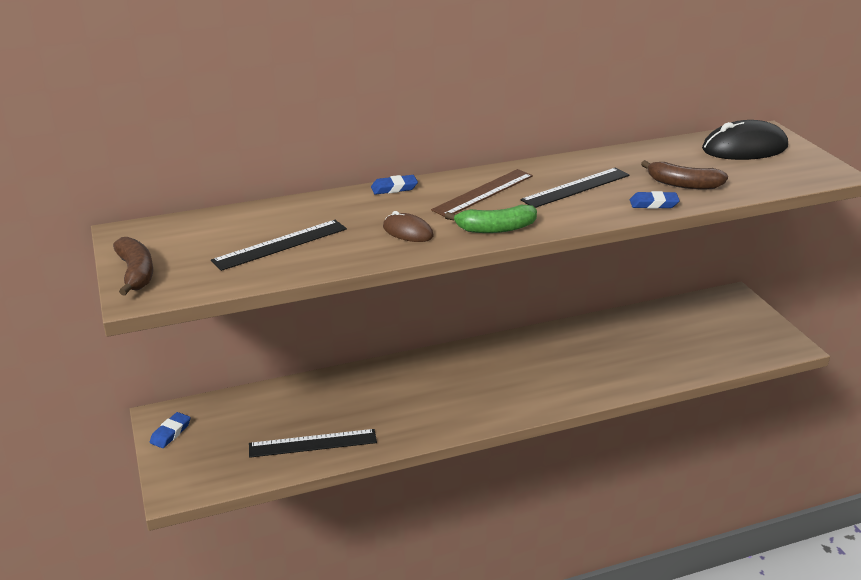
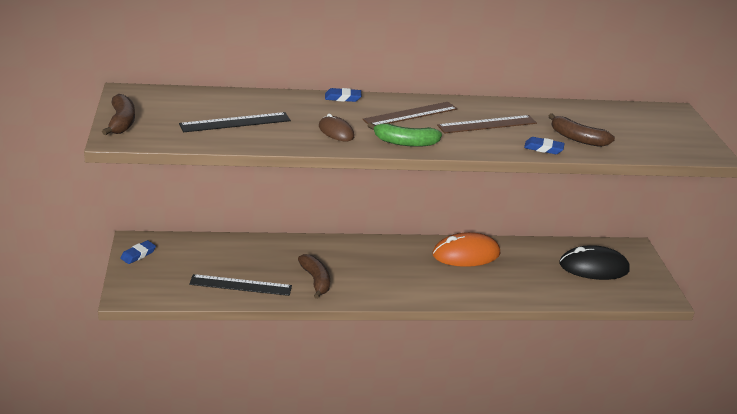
camera: 10 degrees right, 0 degrees up
black ruler [520,168,630,208] -> brown ruler [437,115,537,133]
black mouse [702,120,788,160] -> black mouse moved to [559,245,630,280]
none -> brown banana [298,254,330,299]
none -> orange mouse [432,232,500,267]

